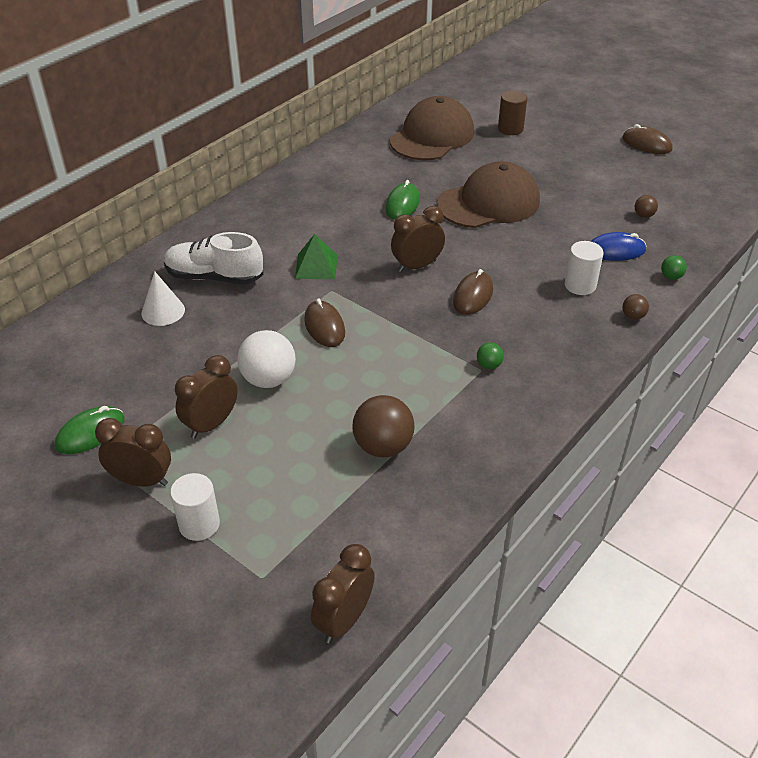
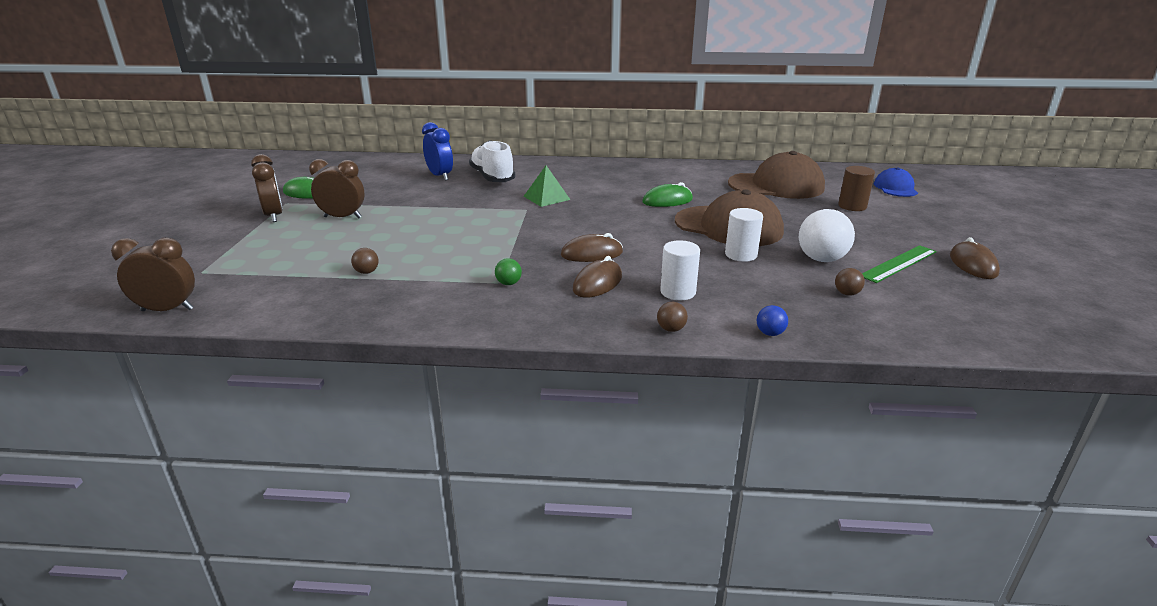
camera: 55 degrees right, 15 degrees down
white cone [141,271,185,326] -> blue clock [422,122,453,181]
white cylinder [170,473,220,541] -> white cylinder moved to [725,208,763,262]
white ball [237,330,296,388] -> white ball moved to [799,209,855,262]
brown mouse [304,298,345,347] -> brown mouse moved to [573,256,622,298]
brown ball [353,395,415,457] -> brown ball [351,248,379,274], size x0.48
brown clock [391,206,445,272] -> none
blue mouse [590,232,646,261] -> none
green ball [661,255,687,280] -> blue ball [757,305,788,336]
none -> green ruler [862,245,937,283]
none -> blue cap [874,167,918,197]

